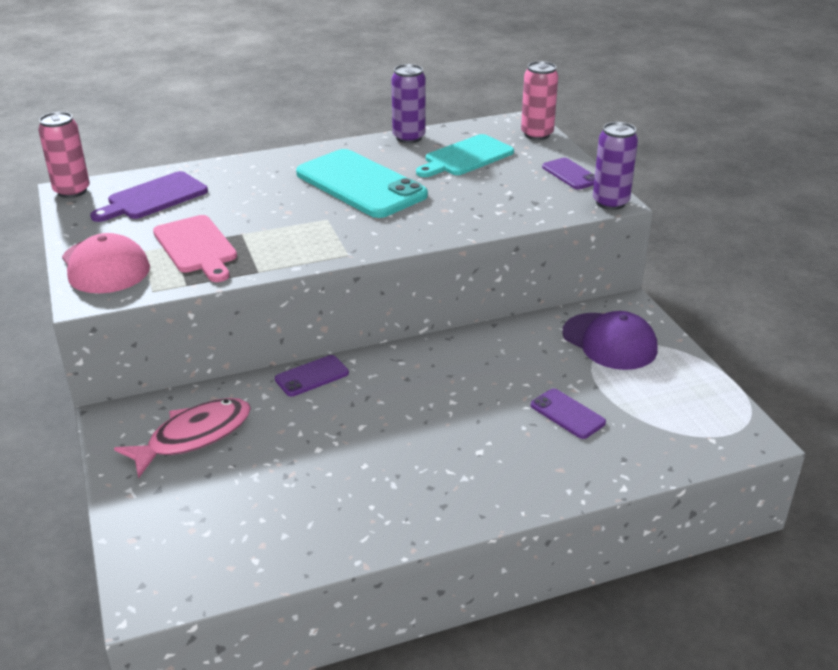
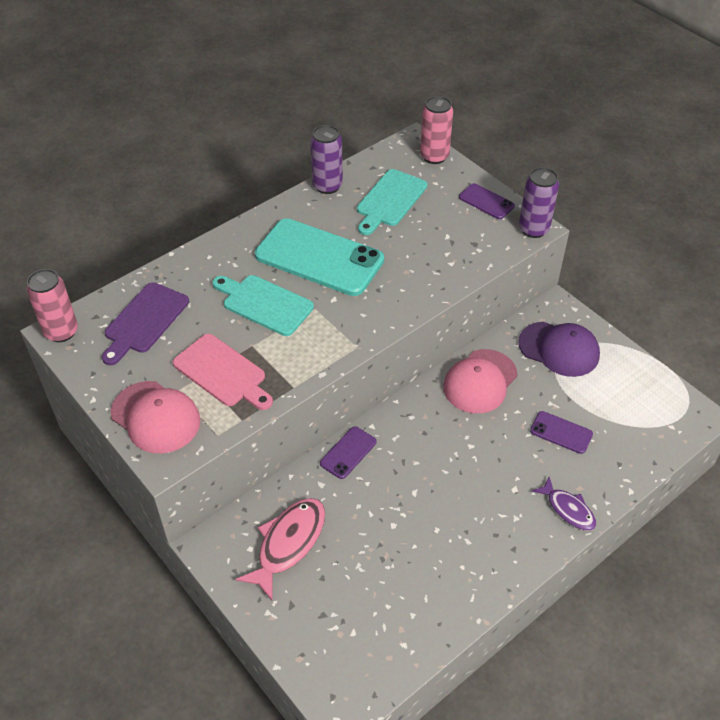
camera: 20 degrees left, 15 degrees up
none -> turquoise cutting board [212,275,314,336]
none -> pink cap [443,349,517,413]
none -> purple fish [532,477,596,531]

